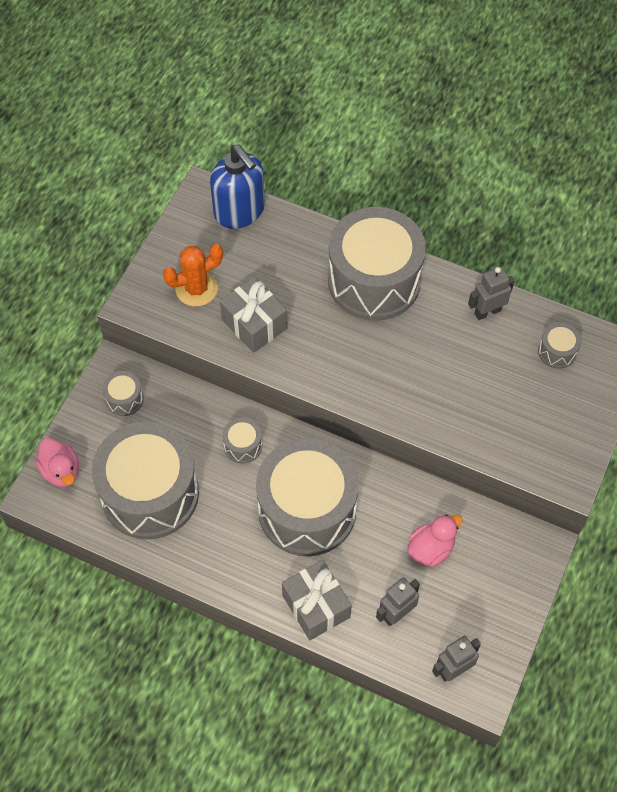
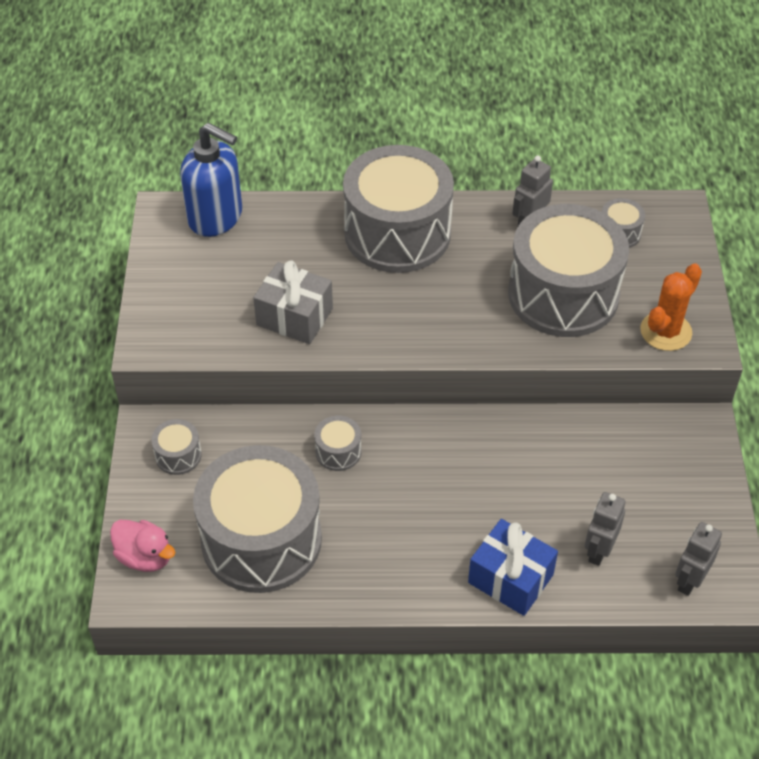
camera: 25 degrees left, 10 degrees down
orange cactus [163,244,223,306] -> orange cactus moved to [640,263,702,351]
grey drum [256,438,359,556] -> grey drum moved to [508,204,629,337]
grey gift [282,560,352,640] -> blue gift [468,519,558,616]
pink duck [408,515,463,567] -> none

